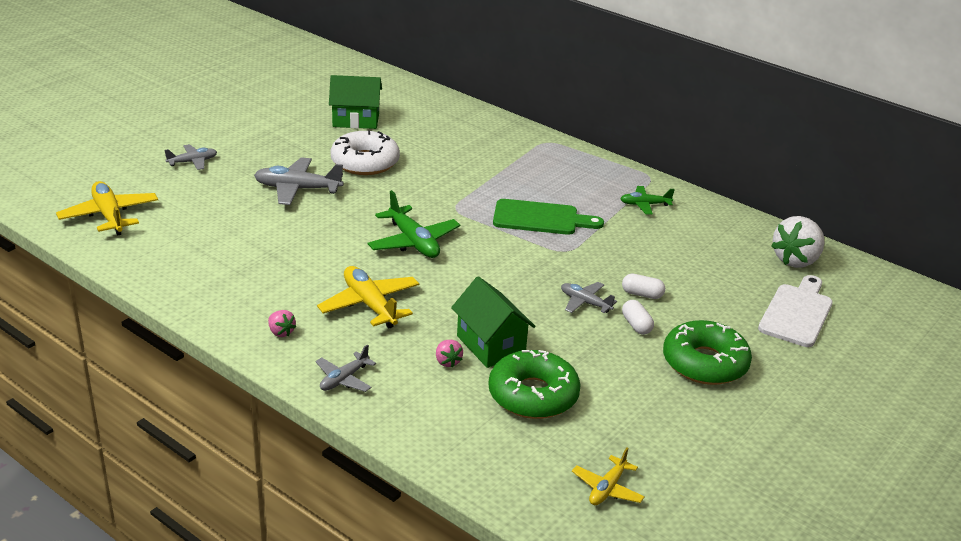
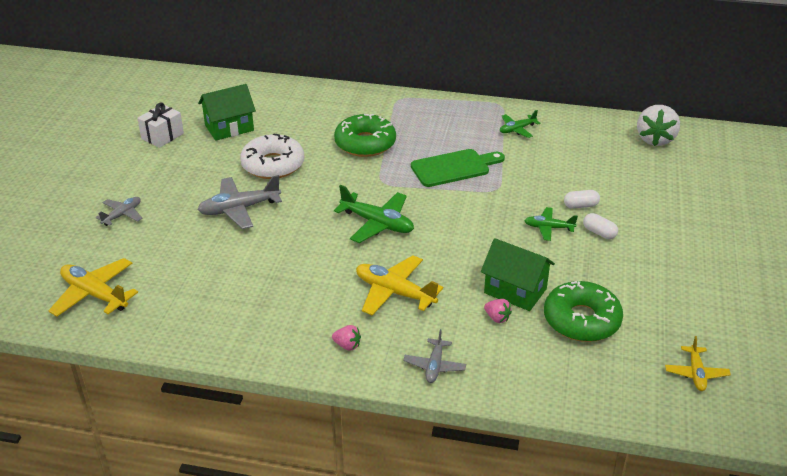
camera: 25 degrees left, 5 degrees up
grey plane [561,282,617,313] -> green plane [524,207,578,241]
green donut [663,320,752,385] -> green donut moved to [334,114,396,157]
white cutting board [758,275,833,347] -> none
none -> white gift [137,102,184,148]

